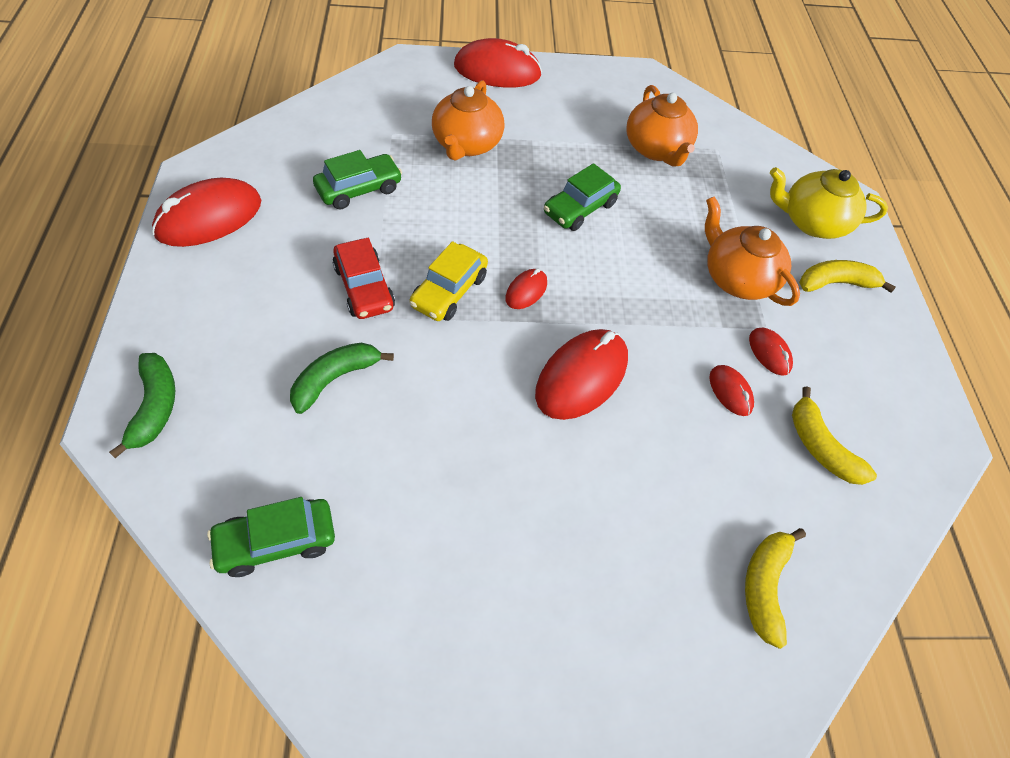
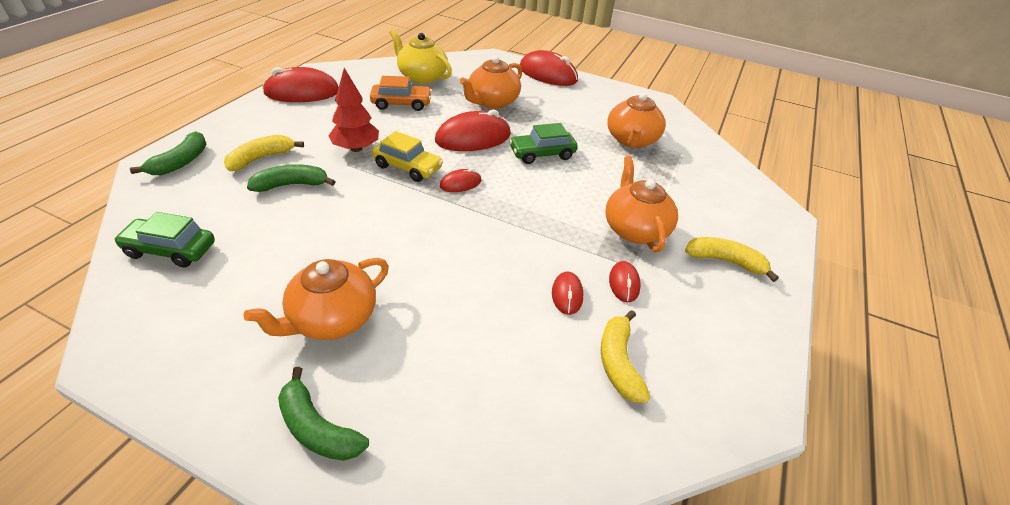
camera: 30 degrees right, 15 degrees down
green car [313,150,402,209] -> orange car [370,76,432,111]
red car [333,238,395,319] -> red tree [328,68,379,152]
yellow car [409,241,488,321] -> yellow car turned 120 degrees counterclockwise [372,131,443,182]
red mouse [535,329,628,420] -> red mouse moved to [435,110,511,151]
yellow banana [745,528,806,649] -> yellow banana moved to [224,135,304,171]
yellow teapot [770,167,888,239] -> yellow teapot moved to [389,29,452,84]
none -> orange teapot [243,258,389,340]
none -> green banana [278,367,369,461]

